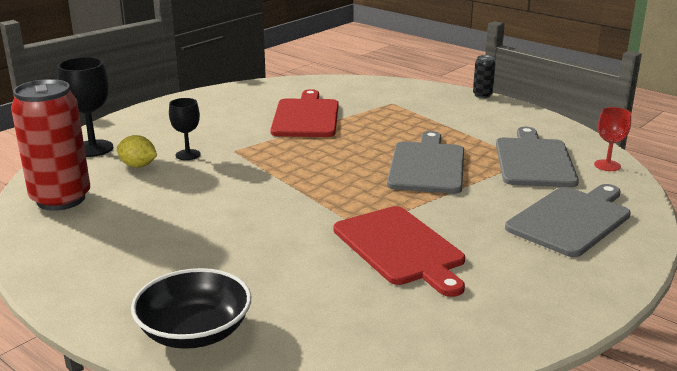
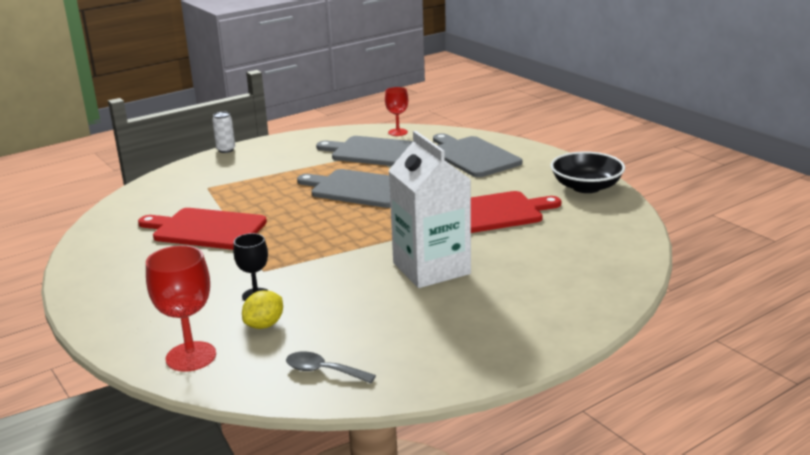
camera: 75 degrees left, 0 degrees up
red can [11,79,90,211] -> grey spoon [286,352,376,383]
black goblet [57,57,113,157] -> red goblet [146,245,216,372]
black bowl [131,268,251,349] -> black bowl moved to [551,151,625,193]
black can [473,55,496,98] -> white can [212,112,235,153]
none -> white carton [388,131,471,288]

